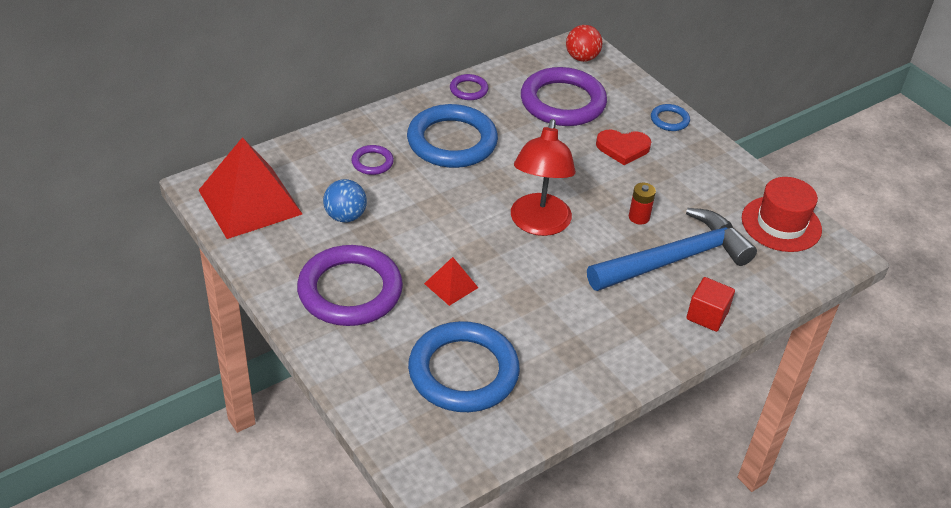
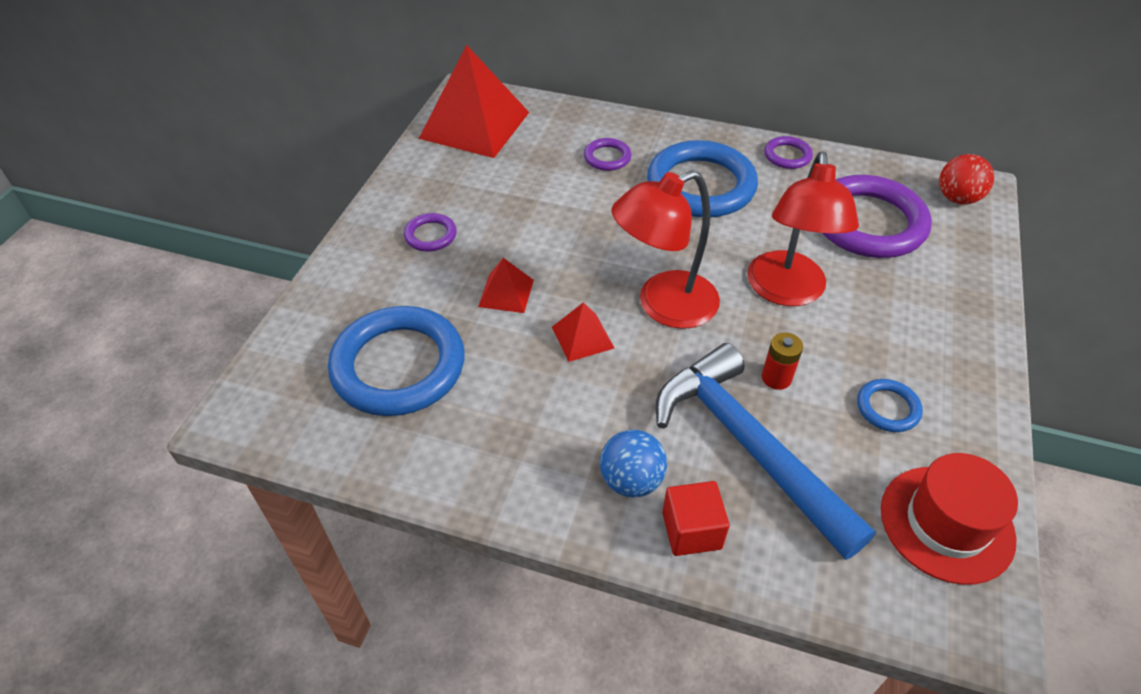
camera: 55 degrees right, 5 degrees up
purple ring [297,245,403,326] -> purple ring [404,213,457,251], size x0.45
blue ball [323,179,367,223] -> blue ball moved to [600,429,667,497]
blue hammer [587,208,757,291] -> blue hammer turned 150 degrees counterclockwise [656,343,876,560]
red heart [596,130,651,165] -> none
blue ring [651,104,690,131] -> blue ring moved to [857,379,923,432]
none -> red pyramid [552,302,614,362]
none -> red lamp [747,152,859,306]

